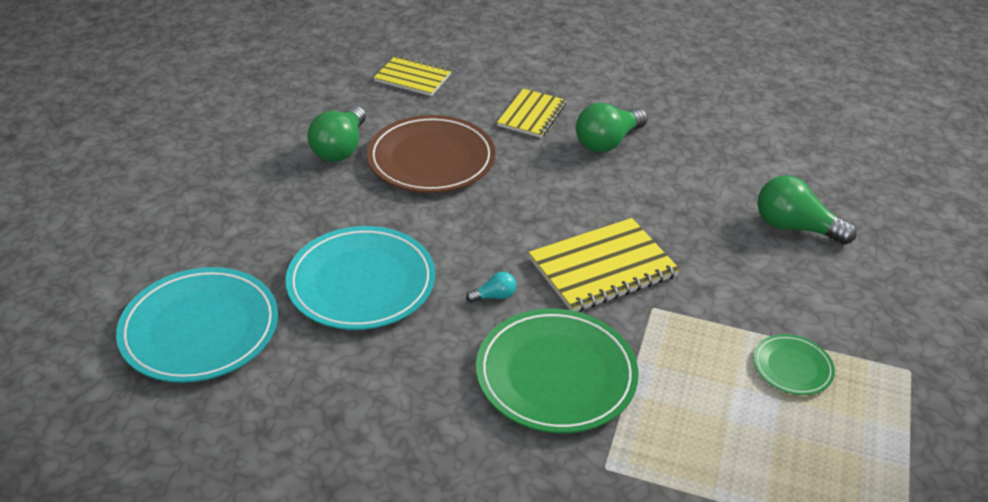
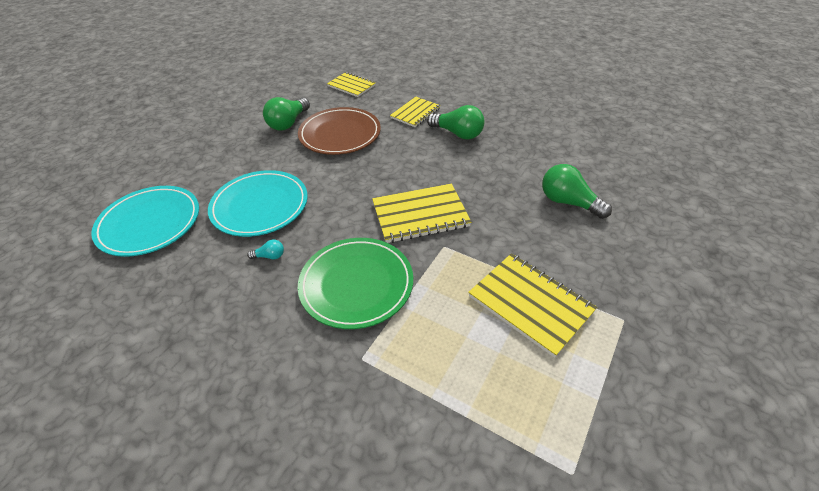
camera: 15 degrees right, 5 degrees up
turquoise light bulb [466,272,516,303] -> turquoise light bulb moved to [247,239,284,259]
green light bulb [576,103,648,153] -> green light bulb turned 120 degrees counterclockwise [427,105,484,139]
green plate [753,334,835,395] -> yellow notebook [468,253,597,358]

